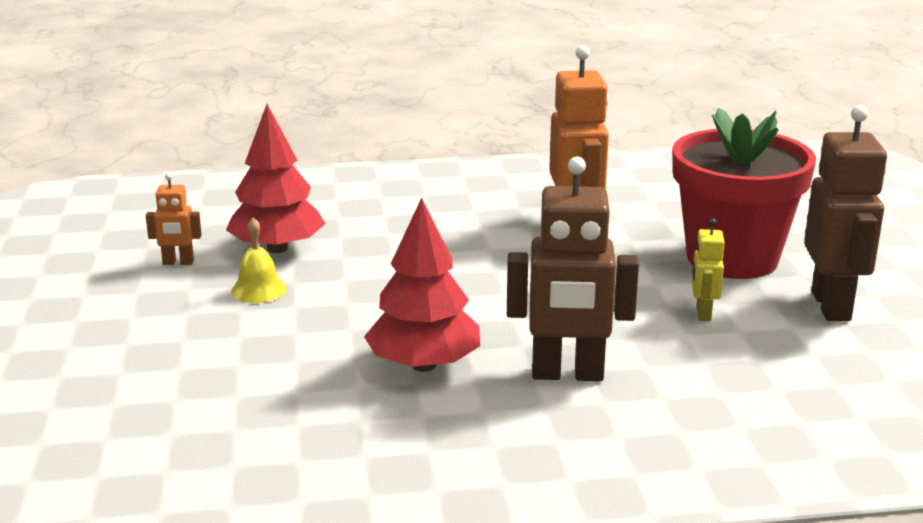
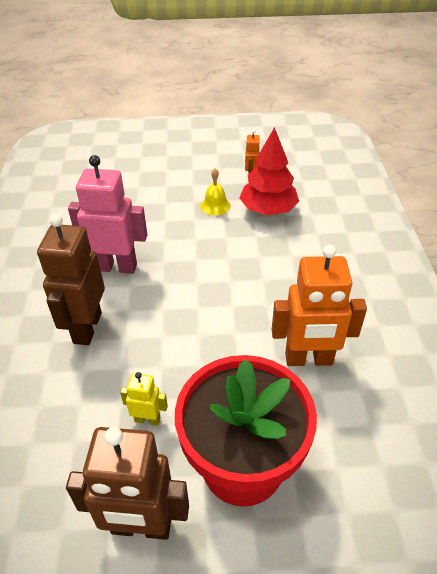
camera: 95 degrees right, 20 degrees up
red tree [364,198,480,372] -> pink robot [68,155,147,274]

